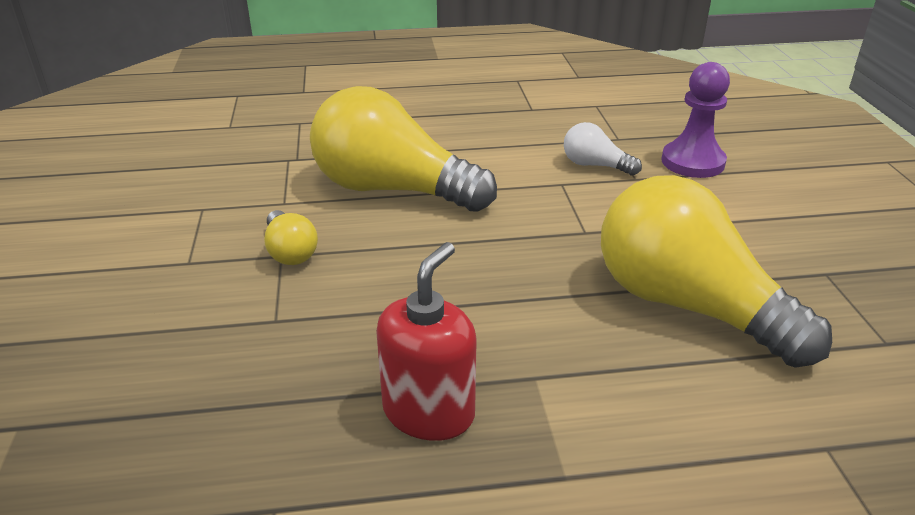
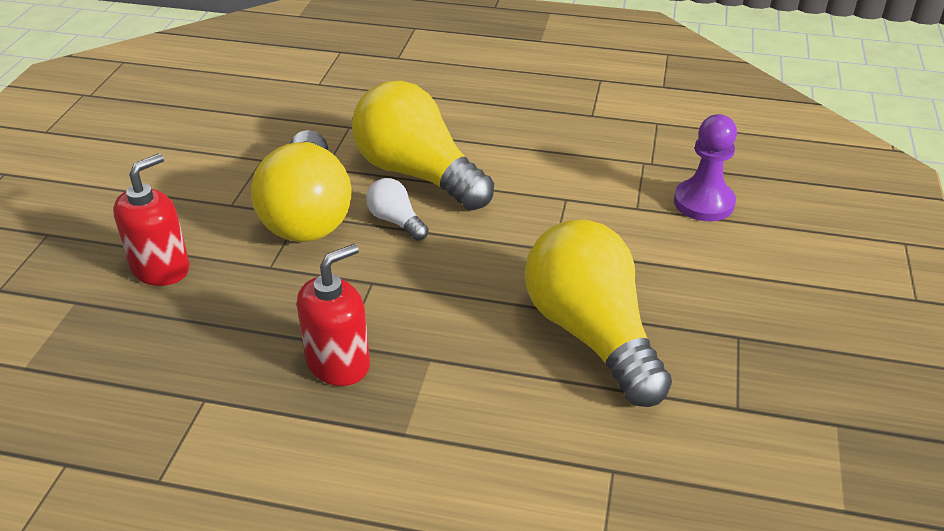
camera: 20 degrees right, 5 degrees up
yellow light bulb [264,210,318,265] -> yellow light bulb [251,130,352,242], size x2.26
white light bulb [564,122,642,176] -> white light bulb moved to [366,178,429,241]
none -> red soap dispenser [113,153,190,286]

